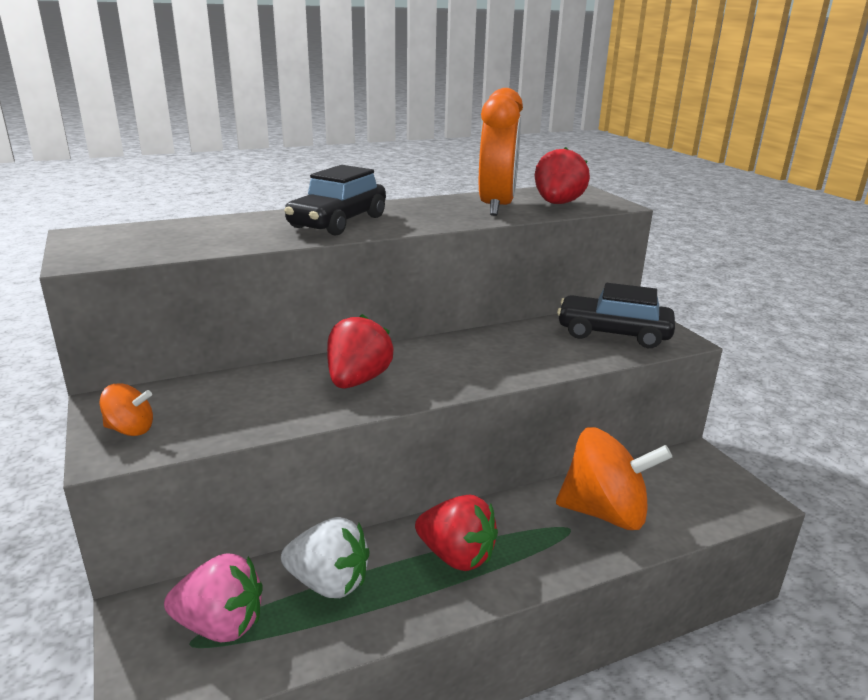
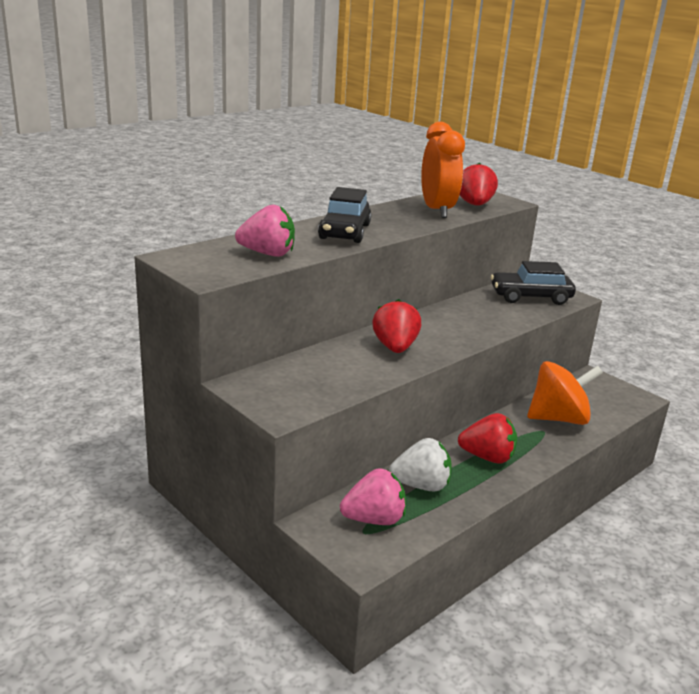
camera: 20 degrees left, 0 degrees up
orange spinning top [100,383,153,436] -> none
none -> pink strawberry [235,205,295,257]

